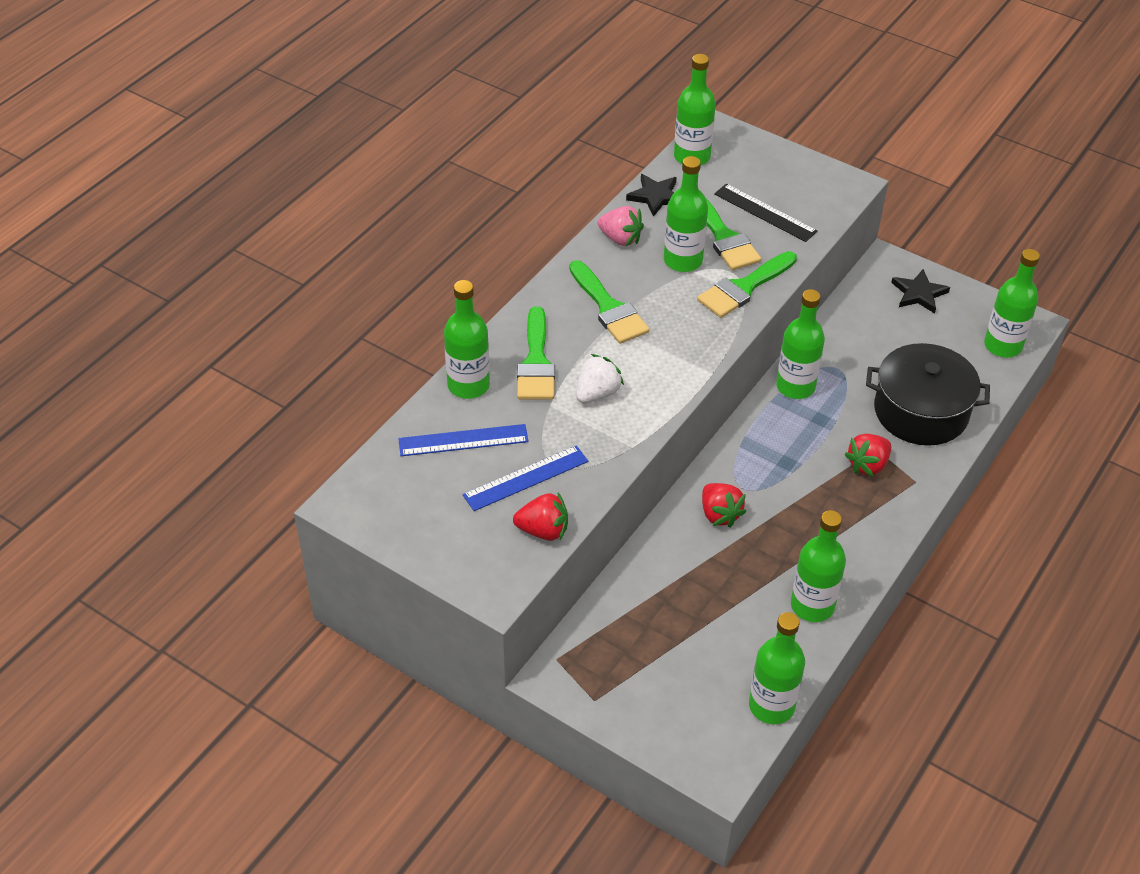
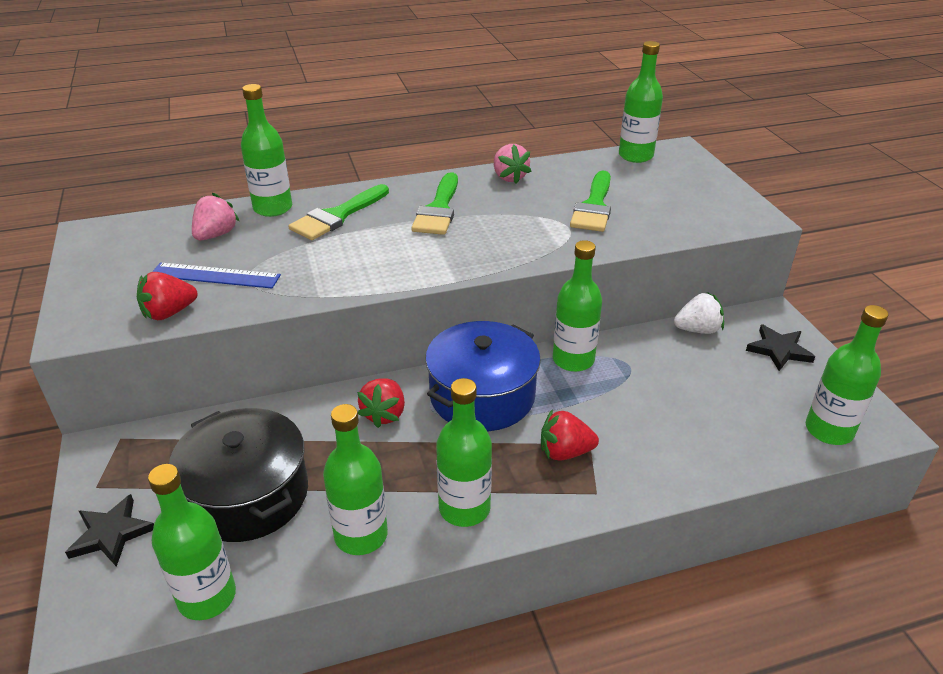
camera: 40 degrees right, 10 degrees down
blue ruler [398,424,529,456] -> pink strawberry [192,193,239,240]
red strawberry [513,493,568,541] -> red strawberry turned 105 degrees clockwise [137,272,198,320]
white strawberry [576,354,624,403] -> white strawberry moved to [674,292,724,334]
black star [626,174,677,217] -> black star moved to [65,494,154,567]
green bottle [664,156,708,272] -> green bottle moved to [436,378,492,527]
green brush [697,251,797,318] -> none
black ruler [714,184,818,242] -> none
black pot [866,343,990,446] -> black pot moved to [169,408,308,542]
none -> blue pot [425,321,541,431]

